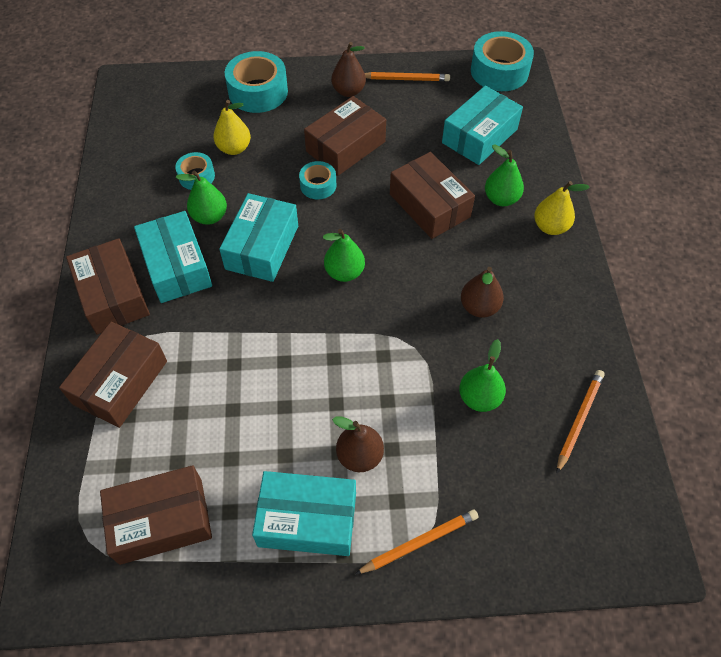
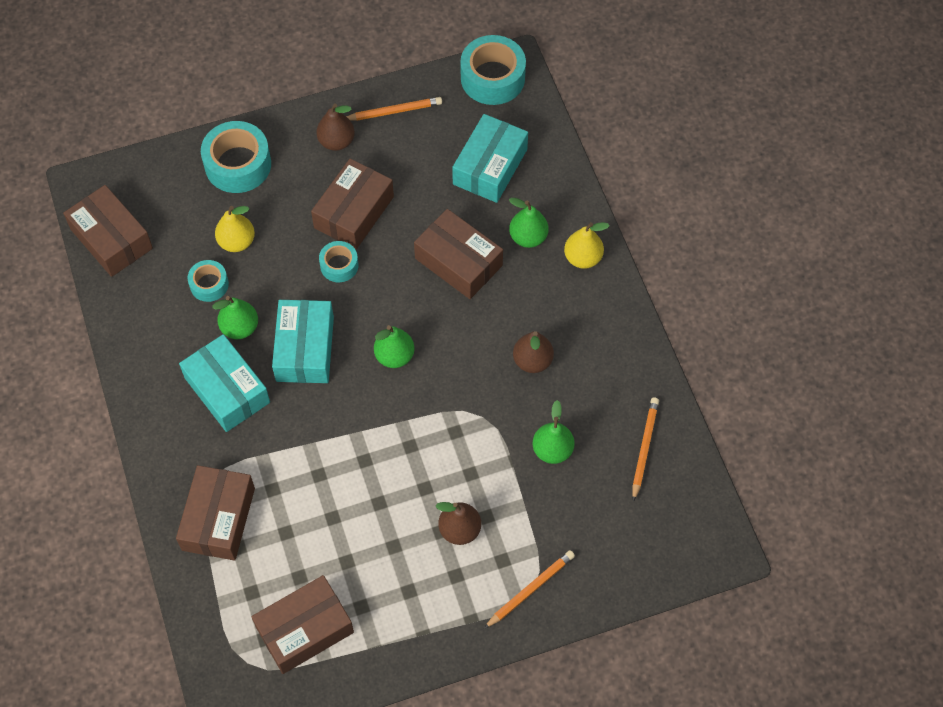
camera: 15 degrees left, 5 degrees up
brown box [66,238,150,335] -> brown box moved to [63,185,153,277]
turquoise box [252,471,356,556] -> none

